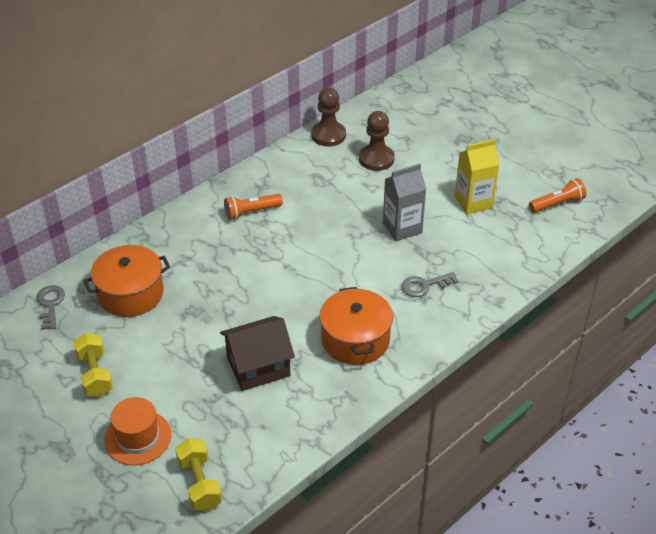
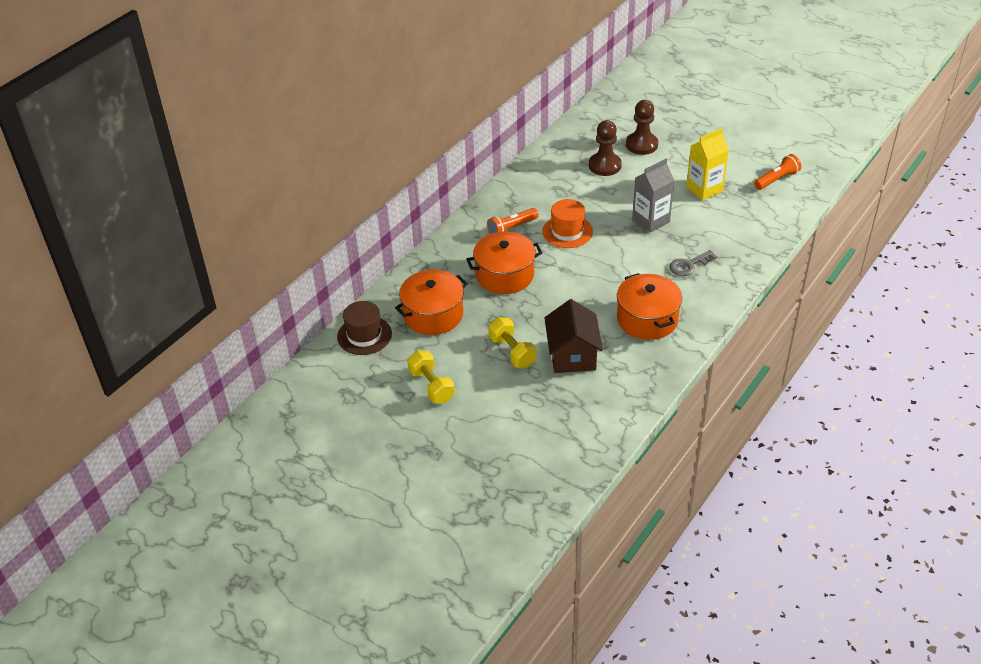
camera: 10 degrees left, 0 degrees up
grey key [36,285,65,330] -> brown hat [337,301,392,355]
orange hat [104,397,171,465] -> orange hat moved to [542,199,593,248]
yellow dumbbell [175,438,222,511] -> yellow dumbbell moved to [488,317,536,368]
brown house [220,316,295,391] -> brown house turned 60 degrees counterclockwise [545,299,603,373]
brown pawn [311,88,346,146] -> brown pawn moved to [626,100,658,155]
none -> orange pot [466,232,542,294]

